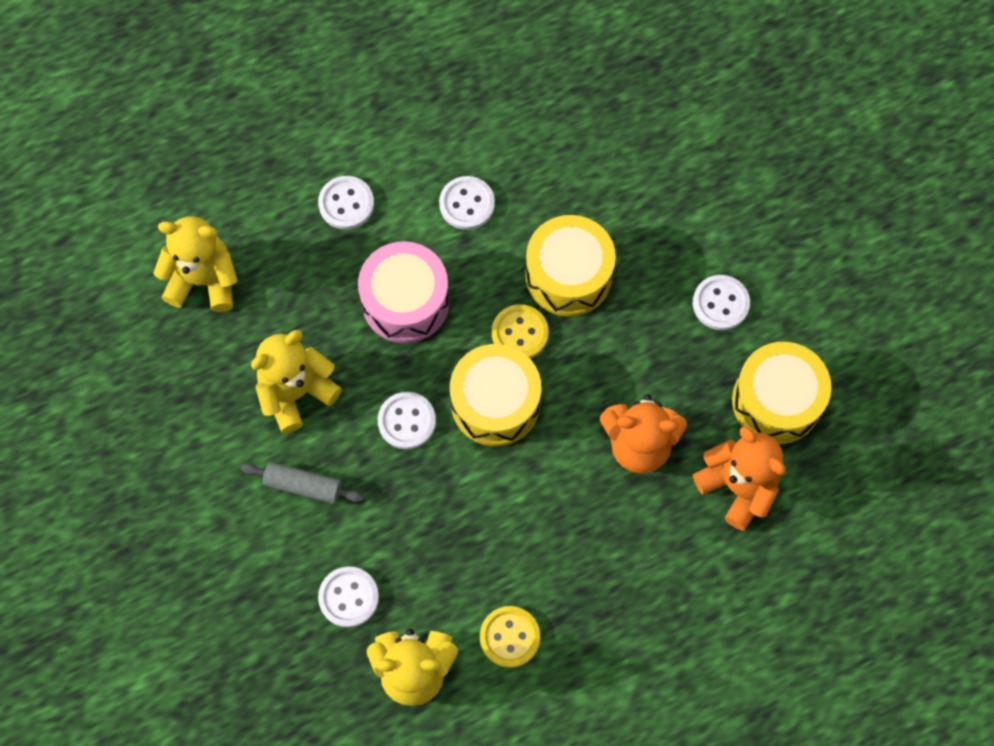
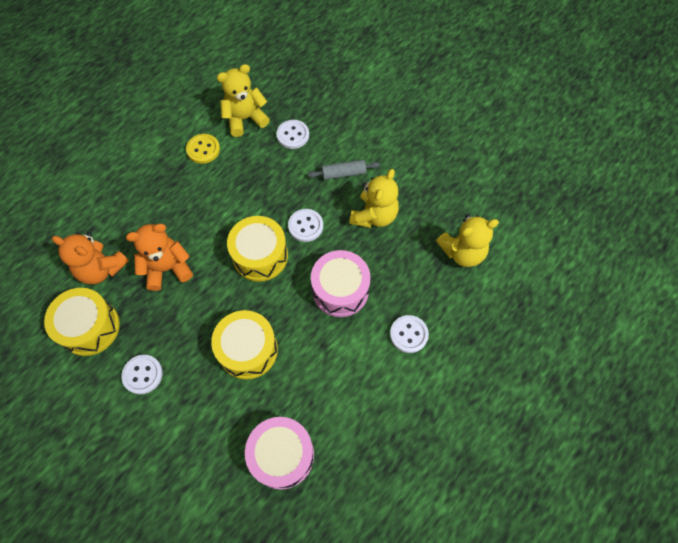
camera: 155 degrees right, 5 degrees down
white button [439,176,495,230] -> none
yellow button [492,304,549,359] -> none
none -> pink drum [245,417,314,490]

